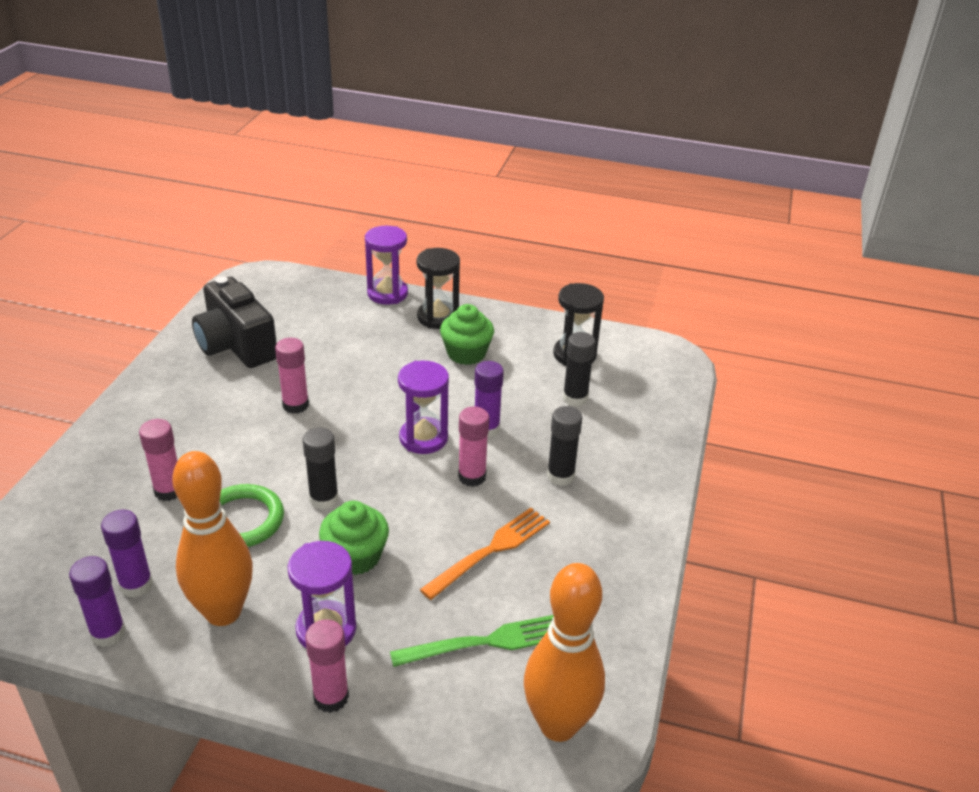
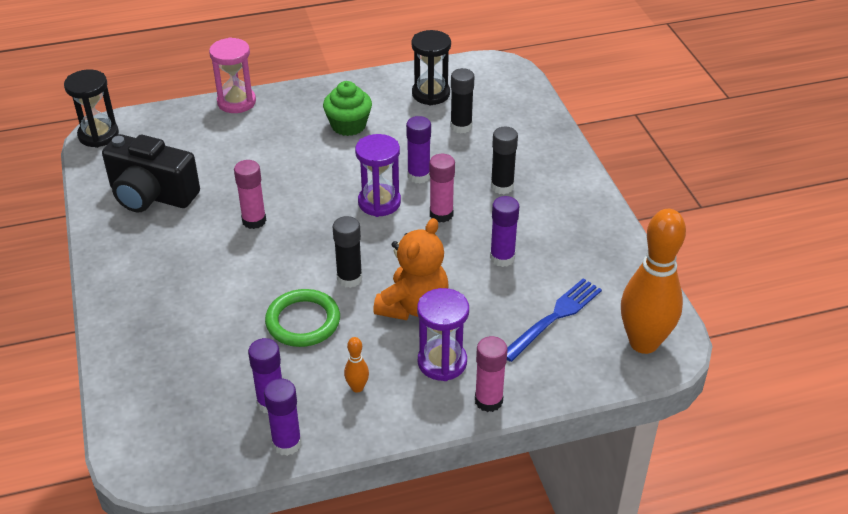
camera: 30 degrees left, 5 degrees up
pink glue stick [139,419,177,501] -> none
orange bowling pin [172,451,253,626] -> orange bowling pin [344,337,369,393], size x0.40
green cupcake [319,501,389,575] -> orange teddy bear [373,218,449,320]
purple hourglass [365,226,408,305] -> pink hourglass [209,37,256,113]
green fork [390,615,554,667] -> blue fork [507,278,602,362]
black hourglass [417,248,460,329] -> black hourglass moved to [64,69,119,148]
orange fork [420,508,550,600] -> purple glue stick [490,196,519,267]

